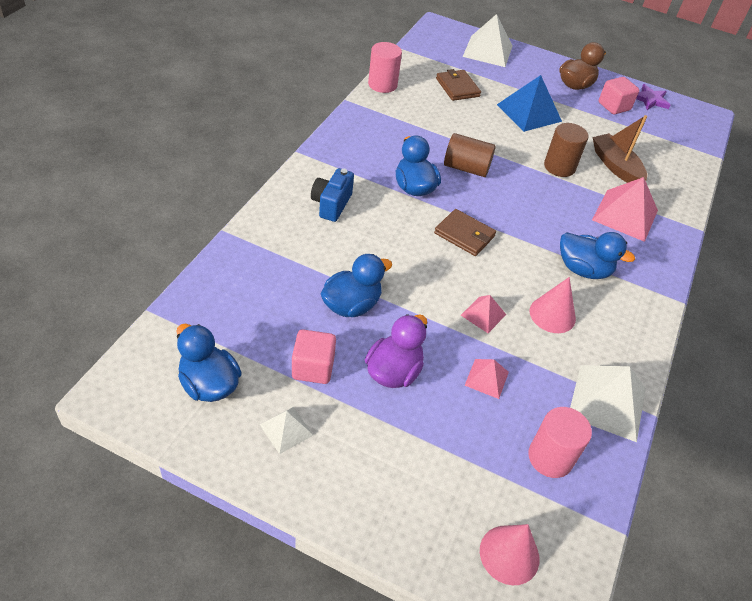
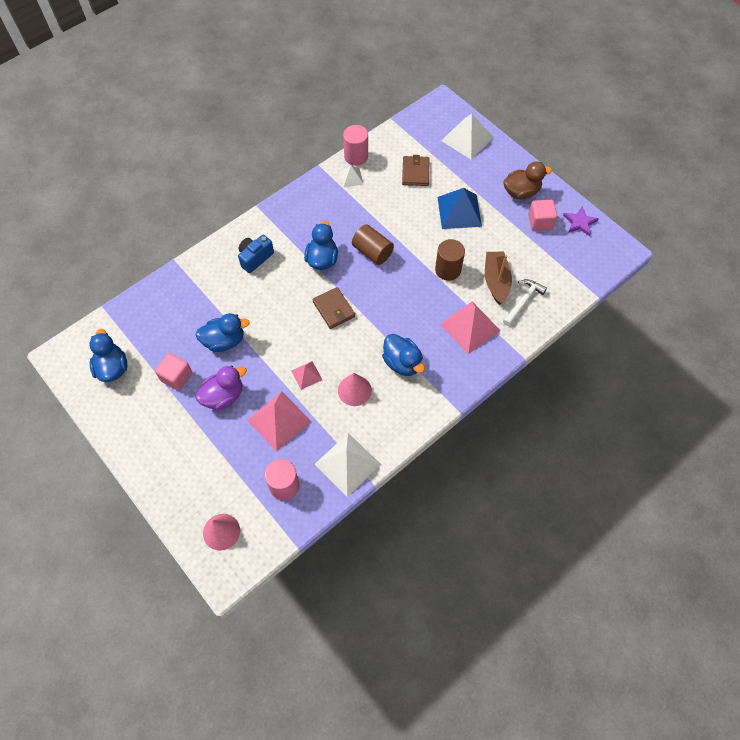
camera: 30 degrees right, 15 degrees up
white pyramid [260,407,313,454] -> white pyramid moved to [340,165,363,188]
pink pyramid [464,359,509,399] -> pink pyramid [247,391,312,451], size x1.88
none -> white hammer [503,279,547,326]

